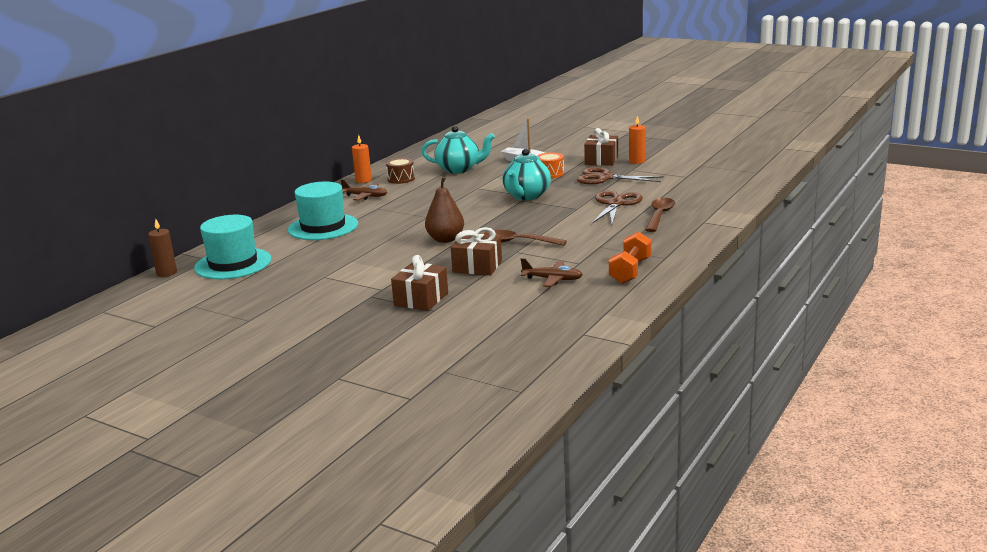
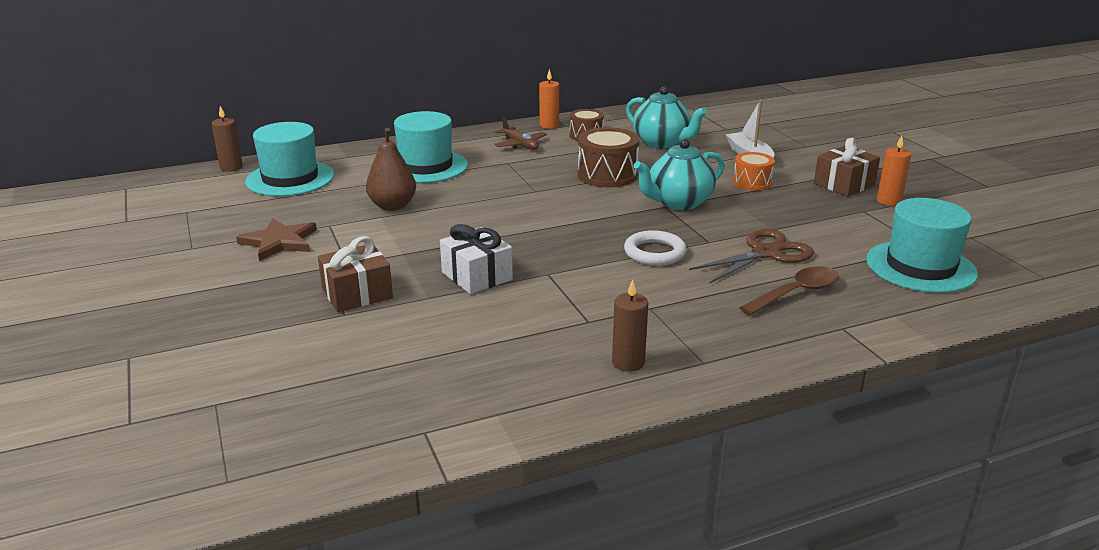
camera: 35 degrees right, 5 degrees up
brown pear [425,177,464,243] -> brown pear moved to [366,128,416,211]
brown gift [451,227,502,275] -> white gift [440,224,513,294]
brown spoon [484,230,567,246] -> none
brown plane [521,258,583,287] -> none
brown scissors [577,167,664,184] -> none
orange dumbbell [609,232,652,284] -> brown candle [612,279,648,372]
none -> brown star [236,218,317,261]
none -> brown drum [578,127,639,187]
none -> white ring [624,230,687,266]
none -> turquoise hat [866,198,978,293]

